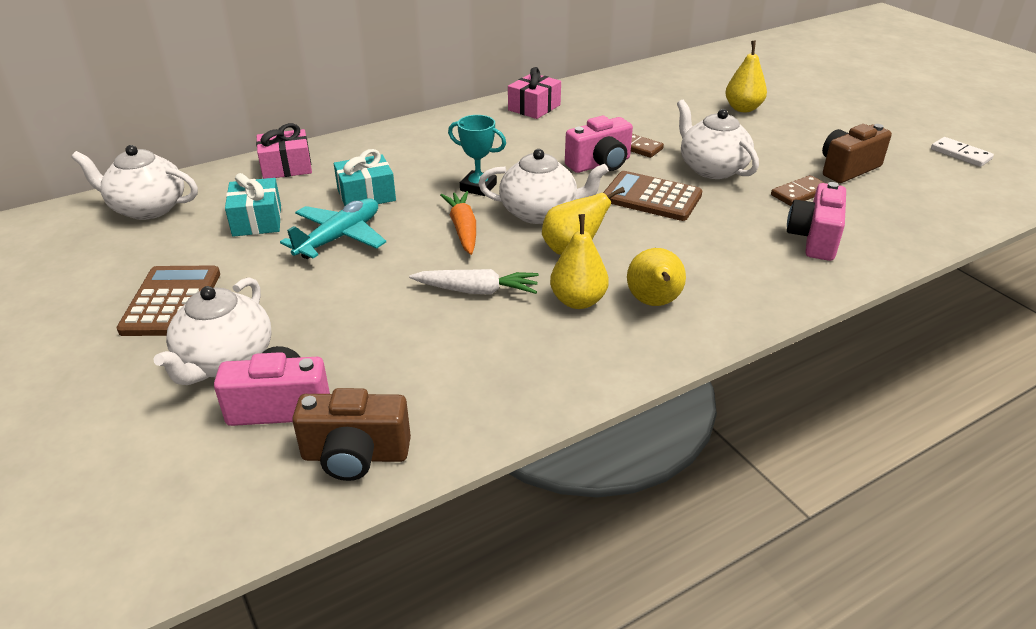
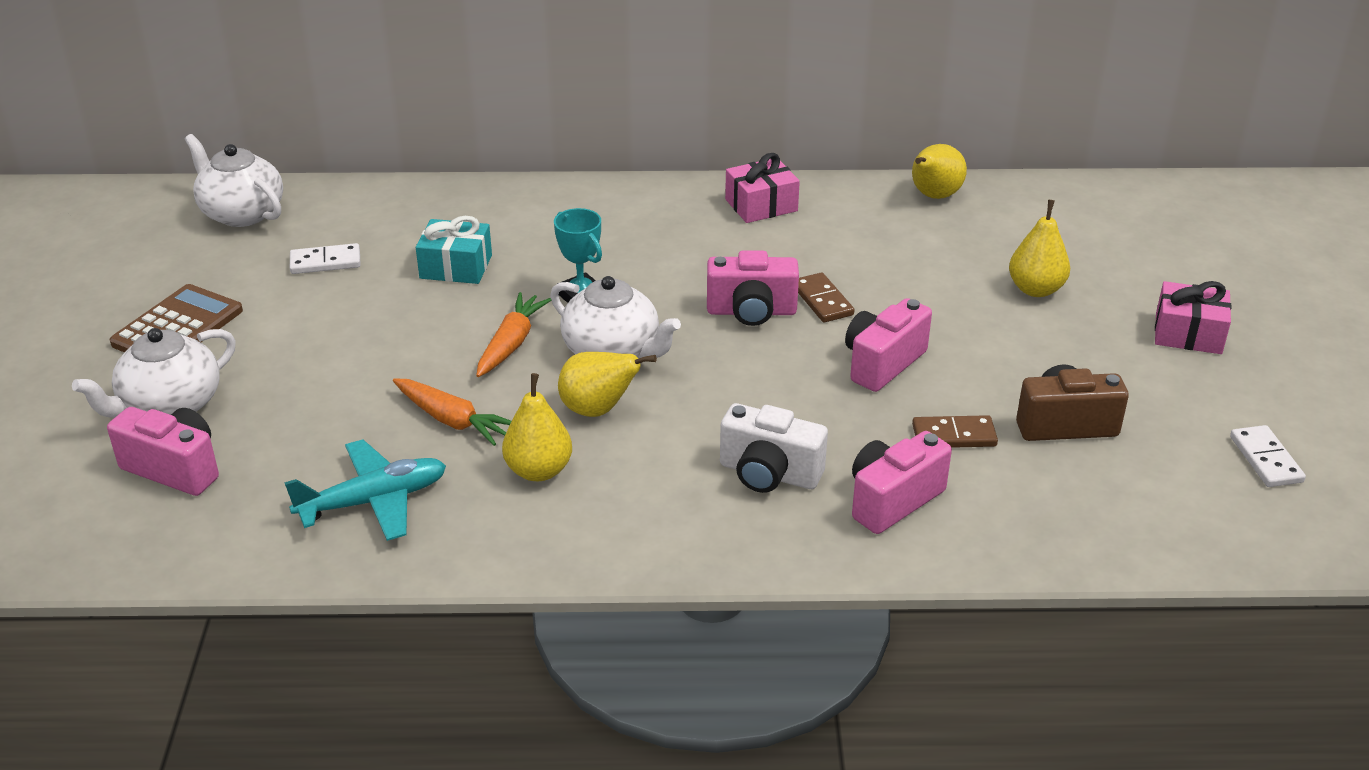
camera: 30 degrees right, 0 degrees up
turquoise gift [225,173,281,237] -> white domino [290,243,361,274]
pink gift [256,123,312,179] -> pink gift moved to [1155,281,1231,354]
turquoise plane [280,198,386,259] -> turquoise plane moved to [284,439,446,541]
brown camera [292,388,411,481] -> none
white carrot [409,269,539,295] -> orange carrot [393,379,511,446]
brown calculator [603,171,703,221] -> none
yellow pear [627,248,686,306] -> yellow pear moved to [912,144,967,199]
white teapot [677,100,759,179] -> pink camera [845,298,932,392]
none -> white camera [720,403,828,493]

